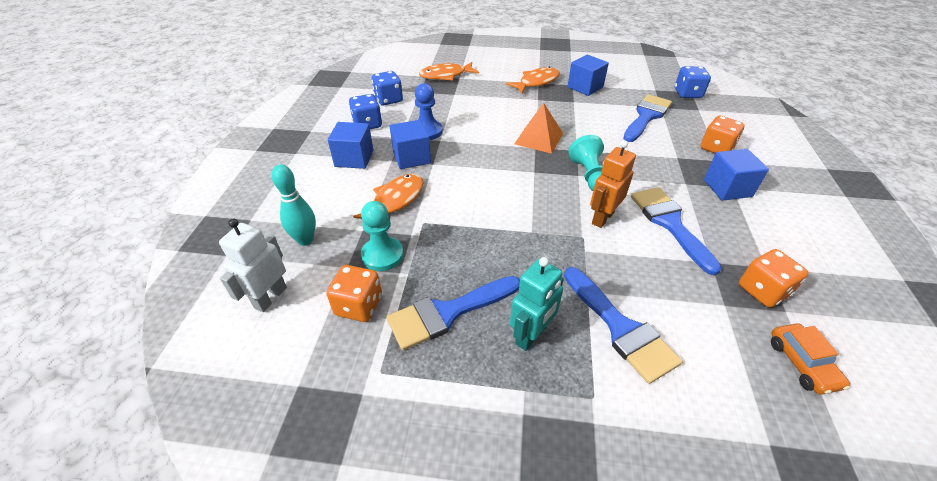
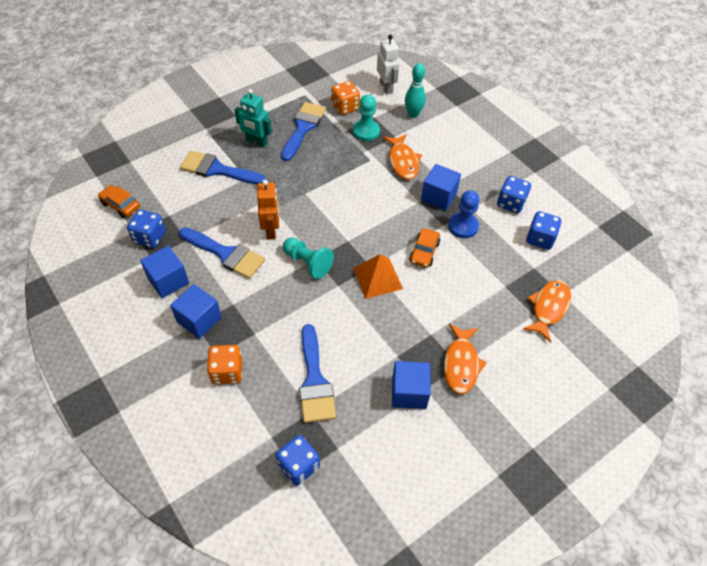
camera: 135 degrees right, 10 degrees up
blue cube [328,122,373,169] -> blue cube moved to [140,246,189,298]
turquoise robot [510,257,564,351] -> turquoise robot turned 60 degrees counterclockwise [235,89,272,147]
orange dice [739,249,808,308] -> blue dice [127,209,166,248]
none -> orange car [409,228,440,268]

